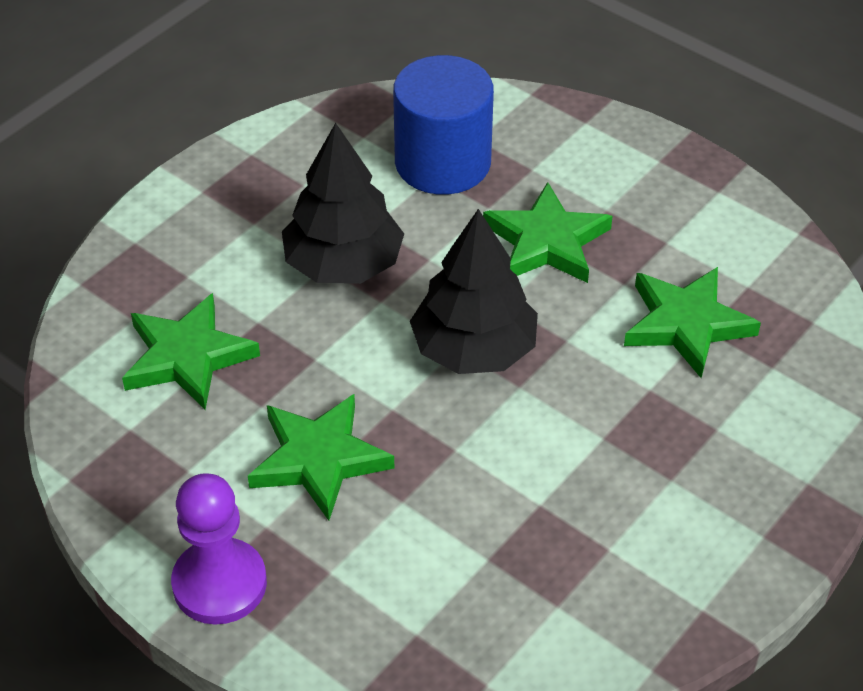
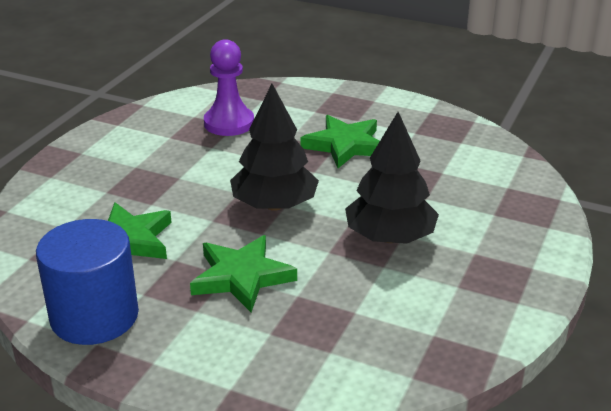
camera: 165 degrees right, 15 degrees down
green star [122,293,260,410] -> none
purple pawn [171,473,267,625] -> purple pawn moved to [204,39,254,136]
blue cylinder [393,55,494,195] -> blue cylinder moved to [36,219,139,345]

